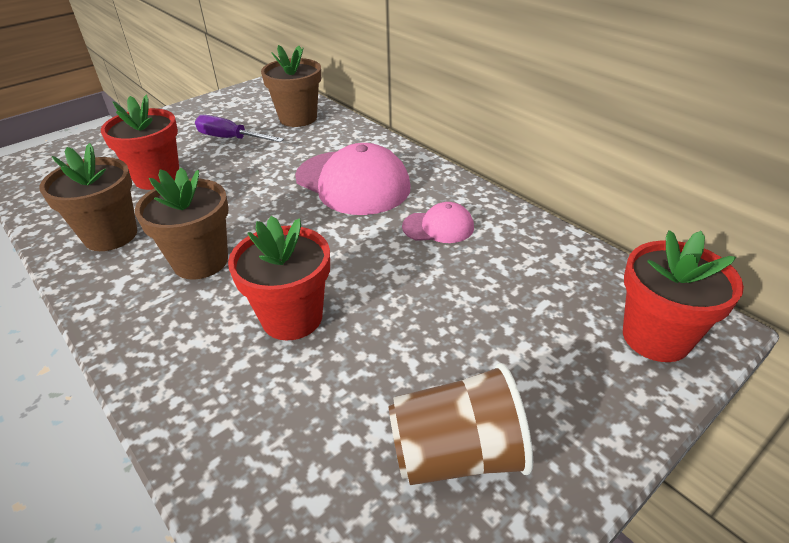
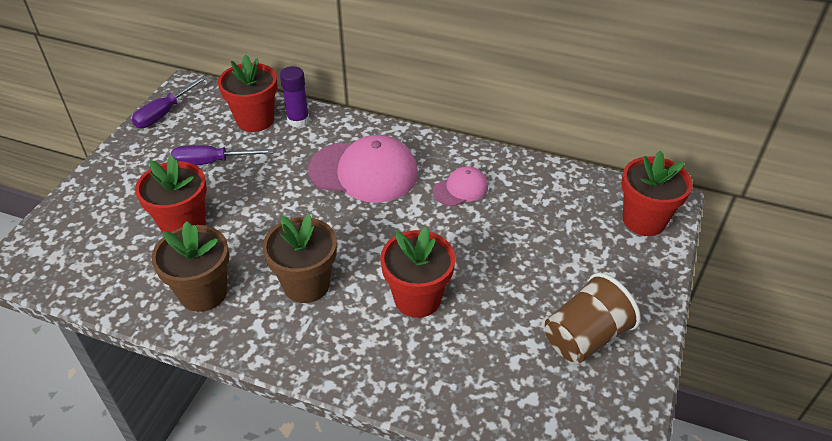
camera: 30 degrees left, 5 degrees up
brown flower pot [261,45,321,127] -> red flower pot [218,54,277,132]
none -> purple screwdriver [132,76,207,128]
none -> purple glue stick [280,66,310,127]

